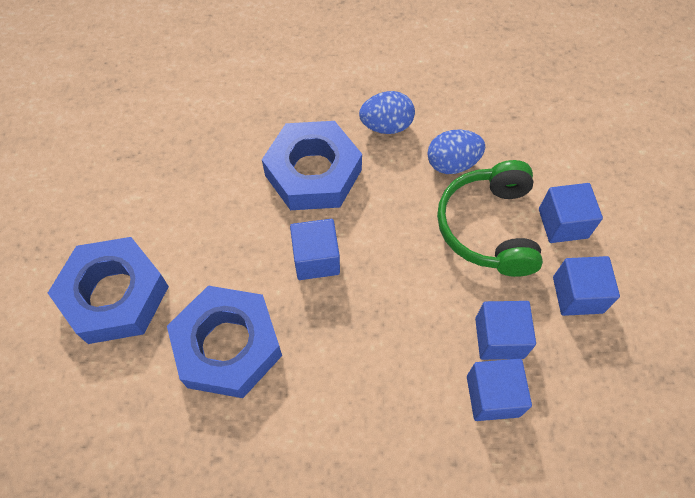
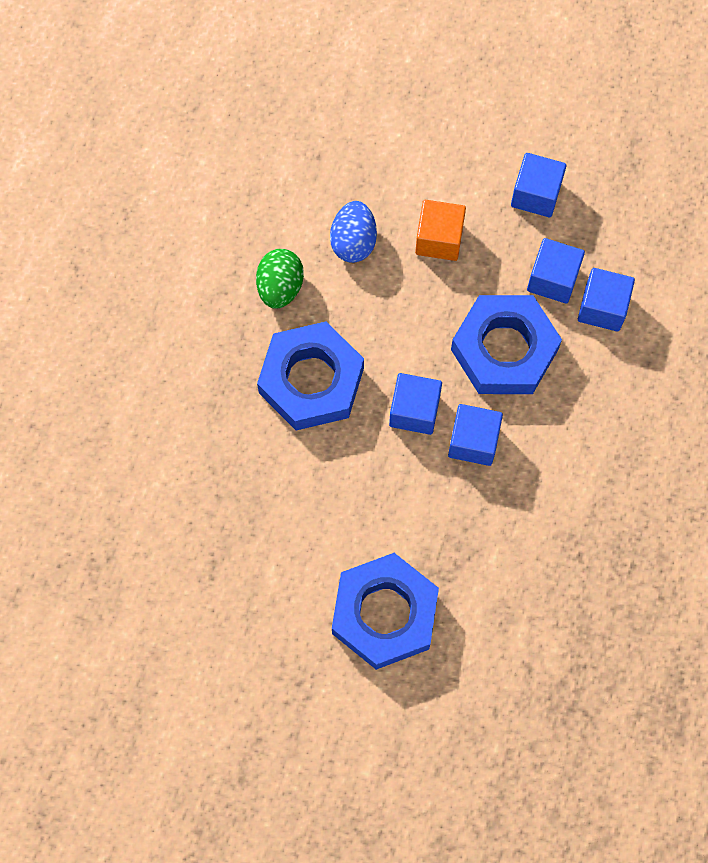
camera: 70 degrees left, 10 degrees up
blue nut [167,286,282,398] -> blue nut moved to [451,295,562,394]
blue egg [359,91,415,134] -> green egg [256,249,304,309]
green headphones [437,160,543,277] -> orange cube [415,200,466,261]
blue cube [539,183,603,243] -> blue cube moved to [448,404,503,466]

